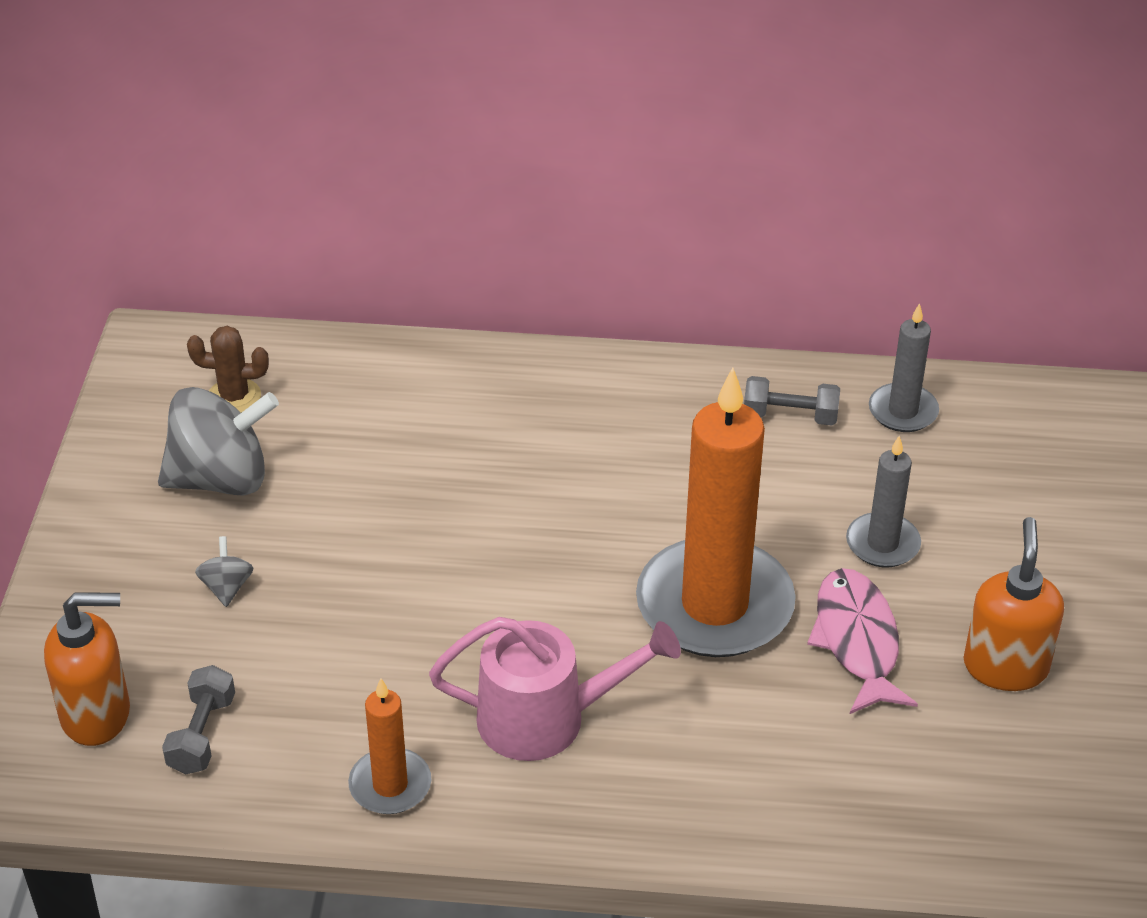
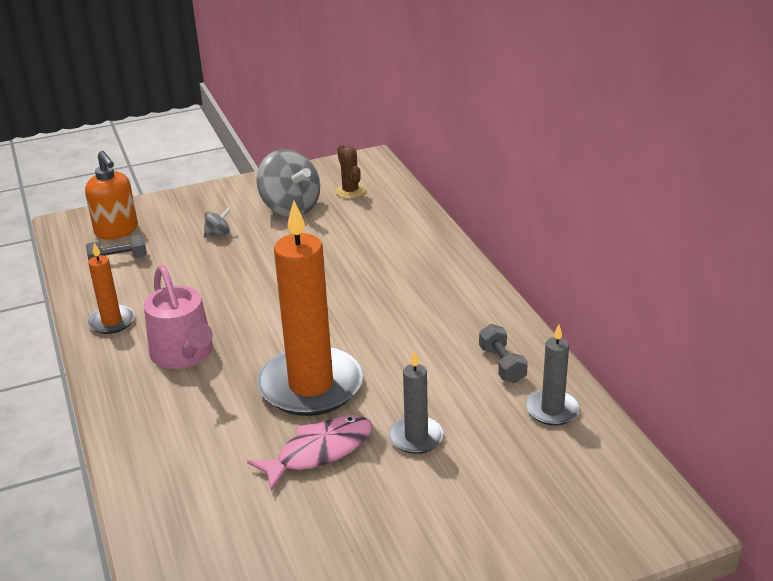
camera: 65 degrees right, 10 degrees down
orange soap dispenser [964,517,1064,691] -> none

